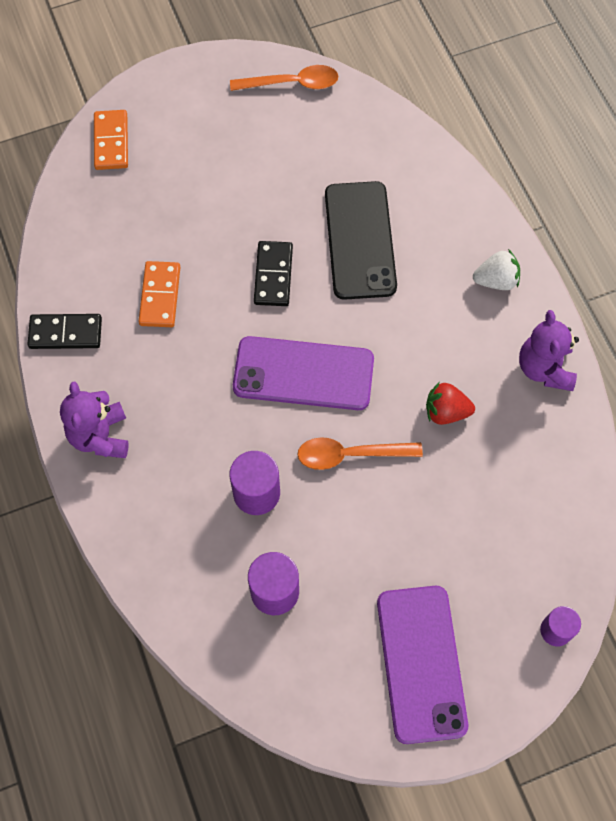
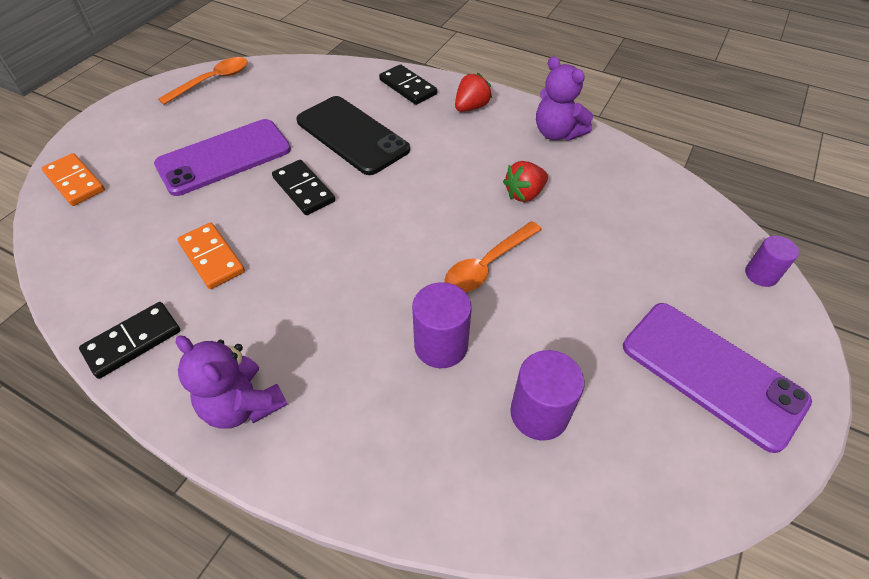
camera: 40 degrees left, 15 degrees down
purple phone [233,336,374,410] -> purple phone moved to [154,119,291,196]
white strawberry [473,249,520,290] -> red strawberry [455,73,492,112]
none -> black domino [379,64,437,105]

